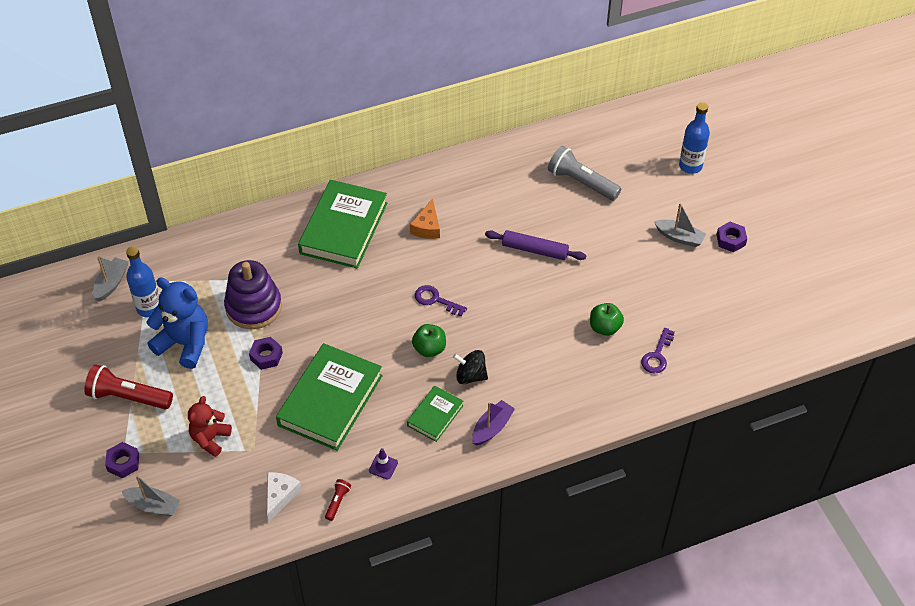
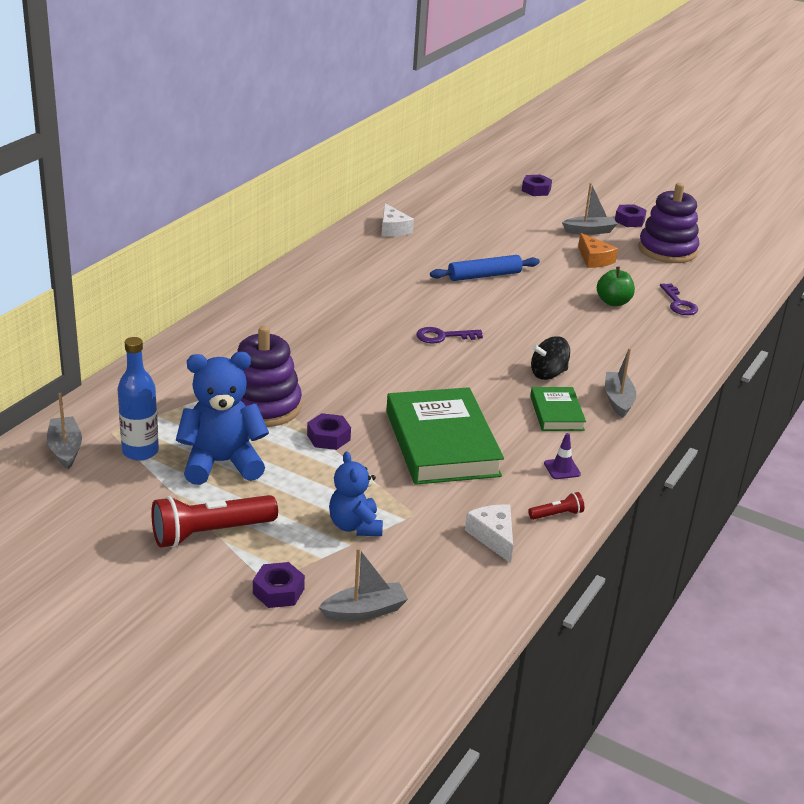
camera: 40 degrees left, 20 degrees down
red teddy bear [188,396,232,457] -> blue teddy bear [329,451,383,536]
green book [298,180,388,269] -> none
red flashlight [325,479,351,521] -> red flashlight turned 90 degrees clockwise [528,492,584,520]
orange cheese [410,198,440,239] -> orange cheese moved to [578,233,618,268]
green apple [412,324,446,357] -> none
purple boat [472,400,515,446] -> grey boat [605,348,636,418]
purple rolling pin [485,230,586,260] -> blue rolling pin [430,255,540,281]
grey flashlight [548,146,621,201] -> none
blue bottle [679,102,710,174] -> purple nut [522,174,552,196]
none -> white cheese [382,203,414,237]
none -> purple stacking toy [638,183,699,263]

